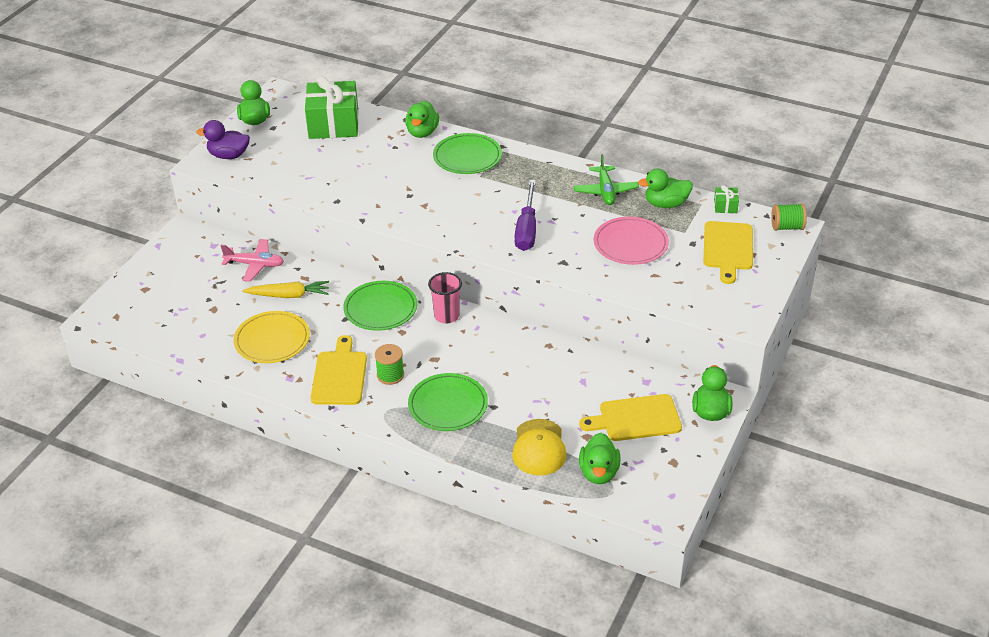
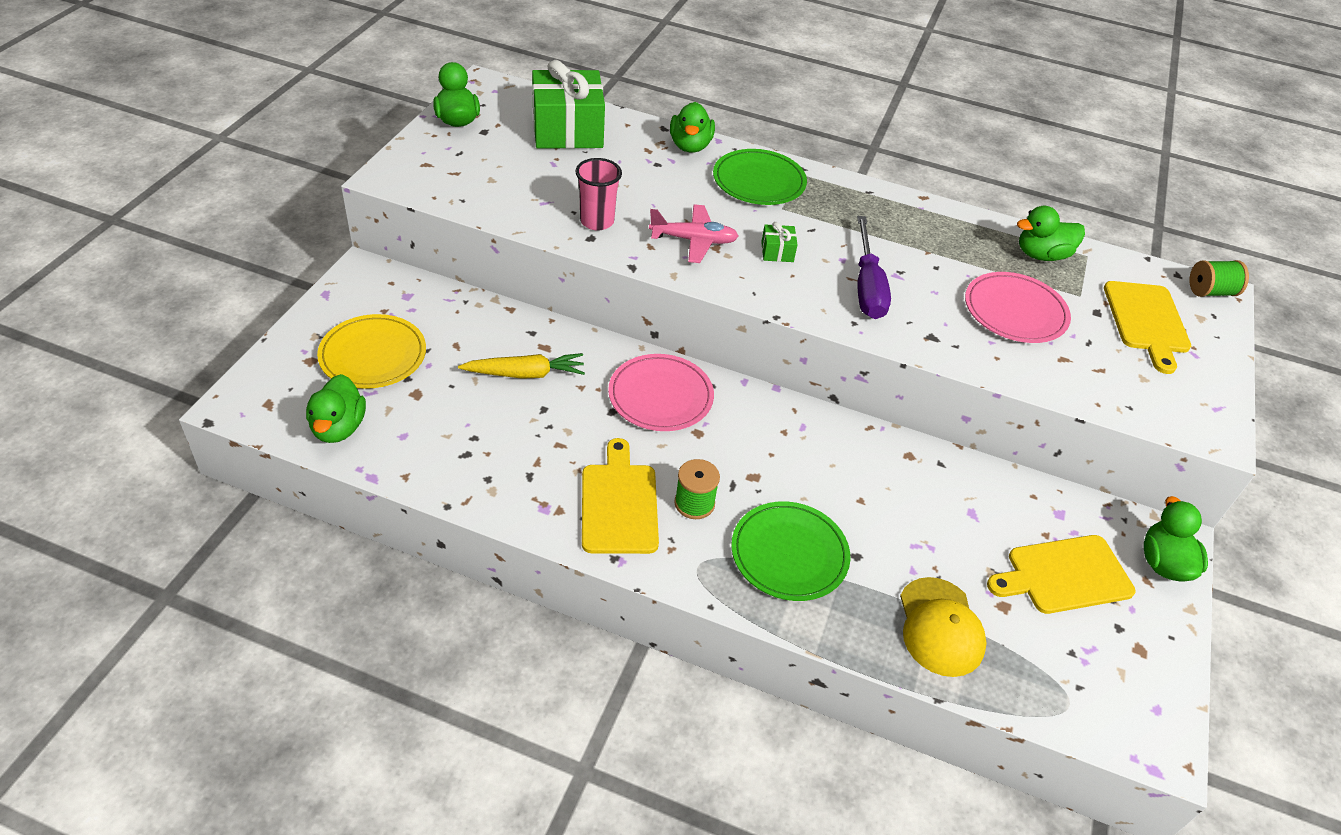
camera: 10 degrees left, 5 degrees up
purple duck [196,120,250,159] -> none
pink plane [220,239,284,282] -> pink plane moved to [649,204,739,263]
yellow plate [234,311,310,363] -> yellow plate moved to [317,314,426,389]
green plate [343,281,417,331] -> pink plate [608,354,714,431]
pink cup [428,272,462,324] -> pink cup moved to [575,158,622,231]
green plane [573,154,639,205] -> none
green duck [579,433,621,484] -> green duck moved to [306,374,366,443]
green gift [714,185,739,213] -> green gift moved to [761,222,798,262]

